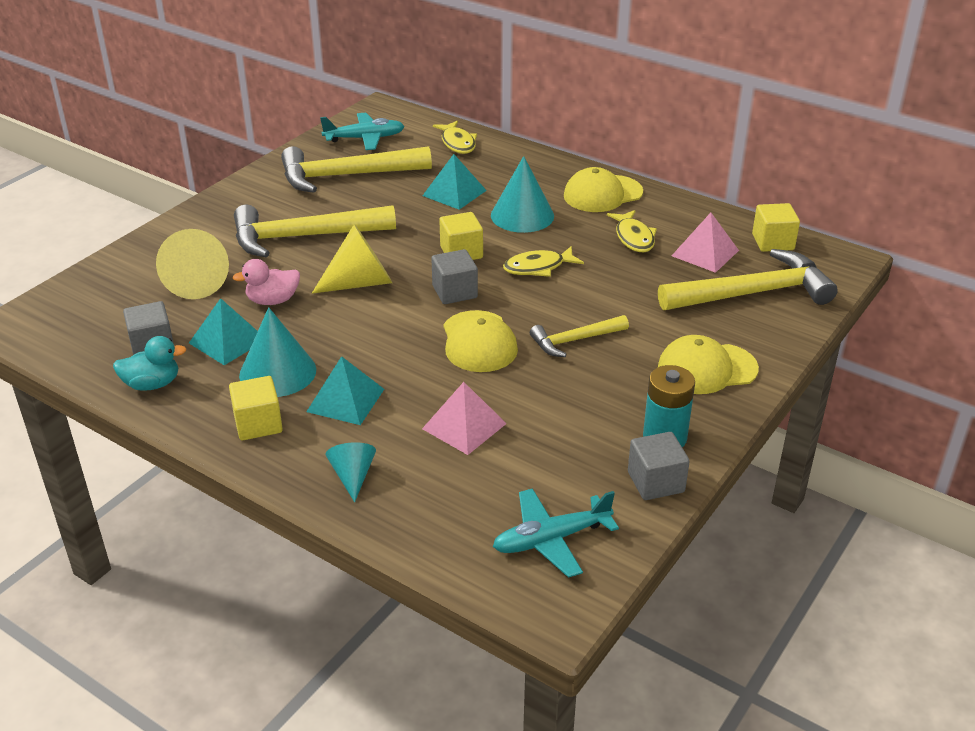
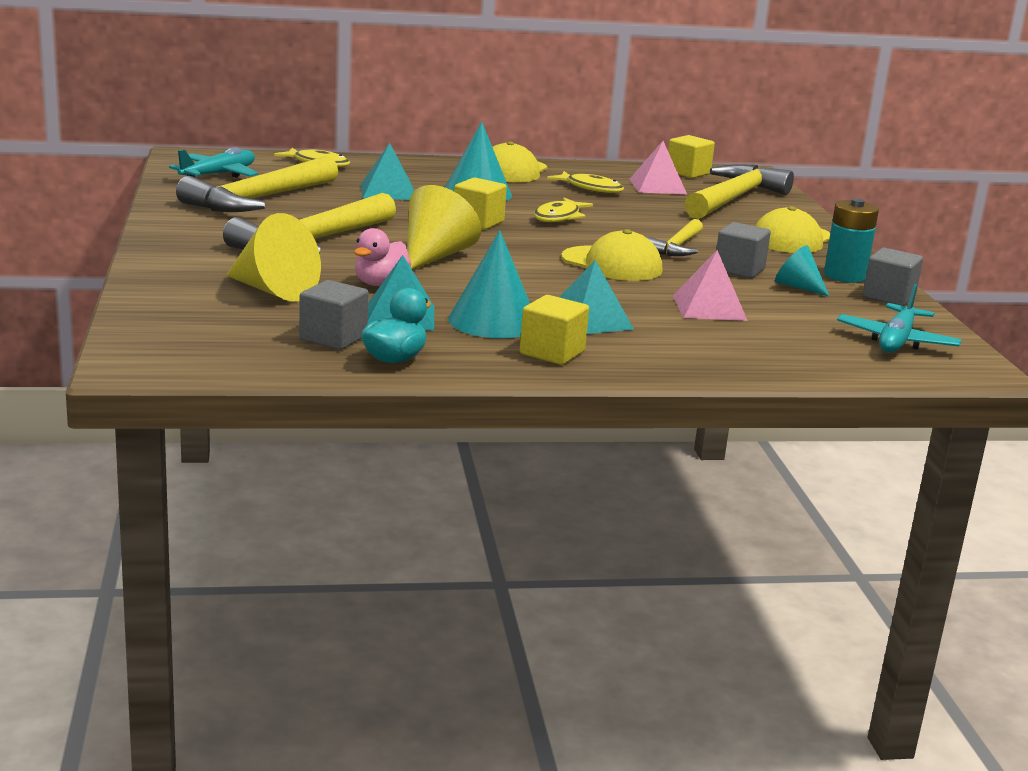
camera: 45 degrees left, 15 degrees down
turquoise cone [326,442,376,502] -> turquoise cone moved to [775,245,829,296]
grey cube [431,249,478,304] -> grey cube moved to [716,222,771,278]

